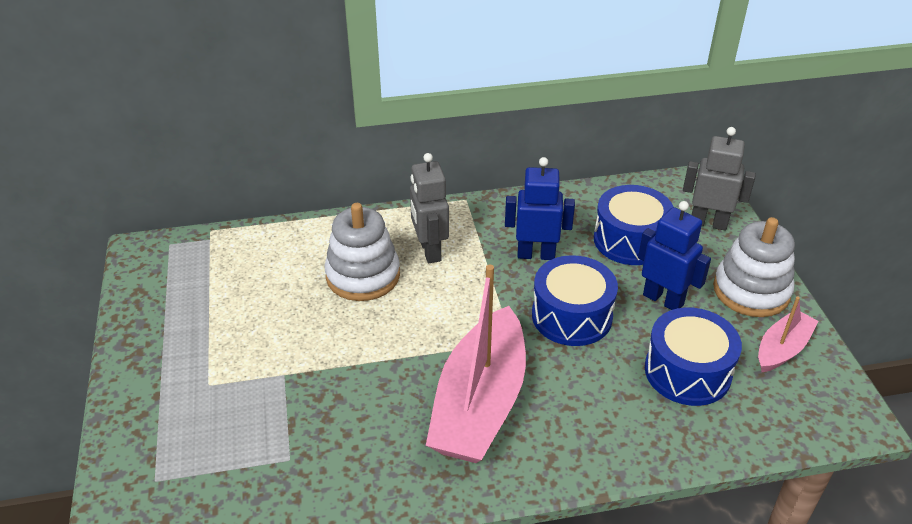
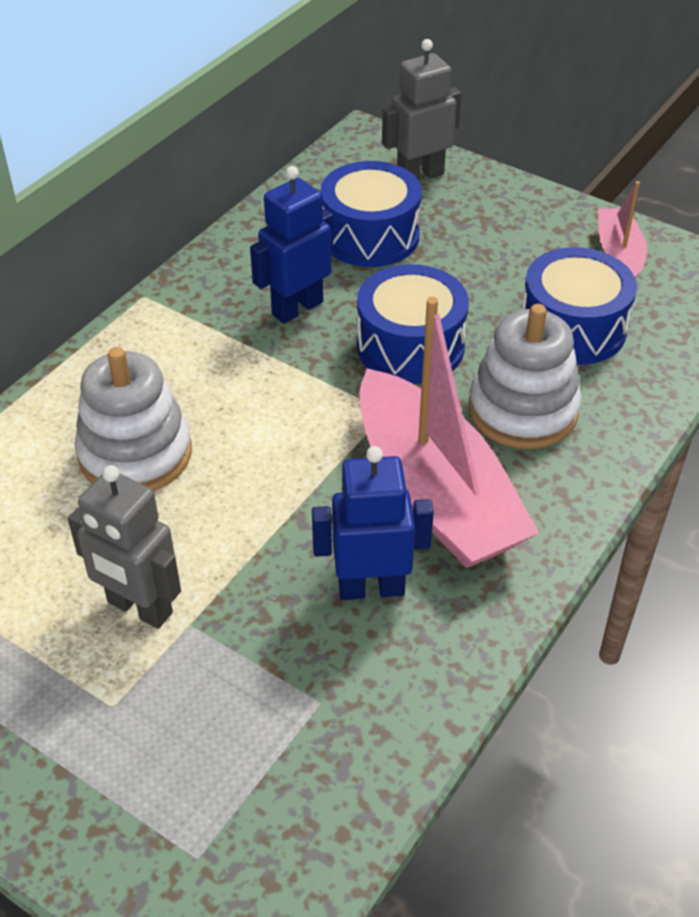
camera: 45 degrees left, 5 degrees up
grey robot [410,153,449,263] -> grey robot moved to [68,465,181,629]
blue robot [638,201,711,310] -> blue robot moved to [312,446,434,600]
white stacking toy [713,217,795,317] -> white stacking toy moved to [469,304,582,449]

